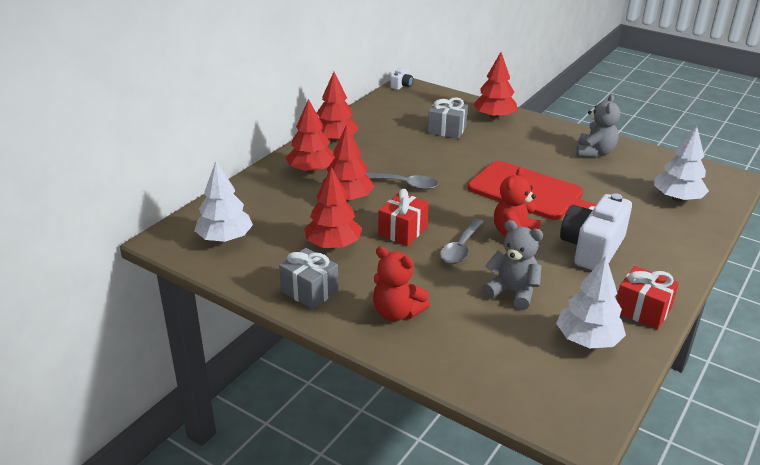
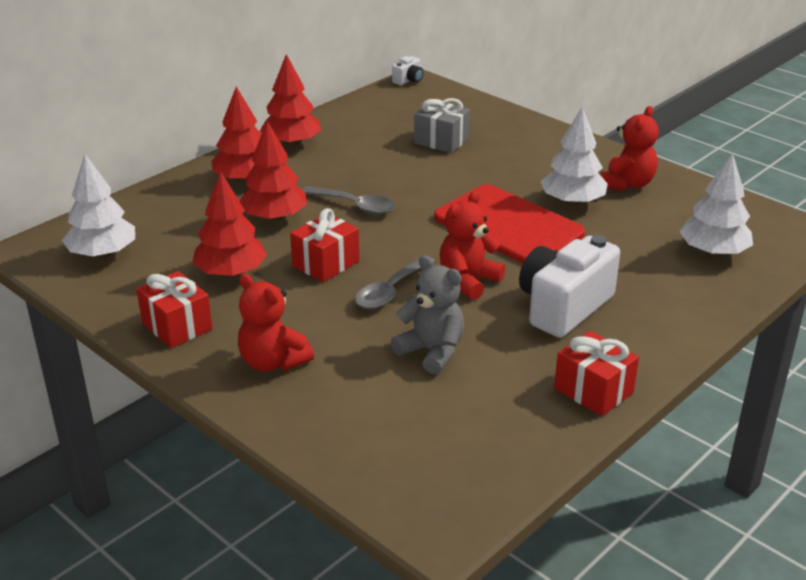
camera: 10 degrees right, 0 degrees up
grey gift [279,248,339,310] -> red gift [137,271,212,348]
red tree [473,52,518,119] -> none
white tree [556,256,626,348] -> white tree moved to [540,107,608,206]
grey teddy bear [576,94,620,158] -> red teddy bear [601,106,659,191]

